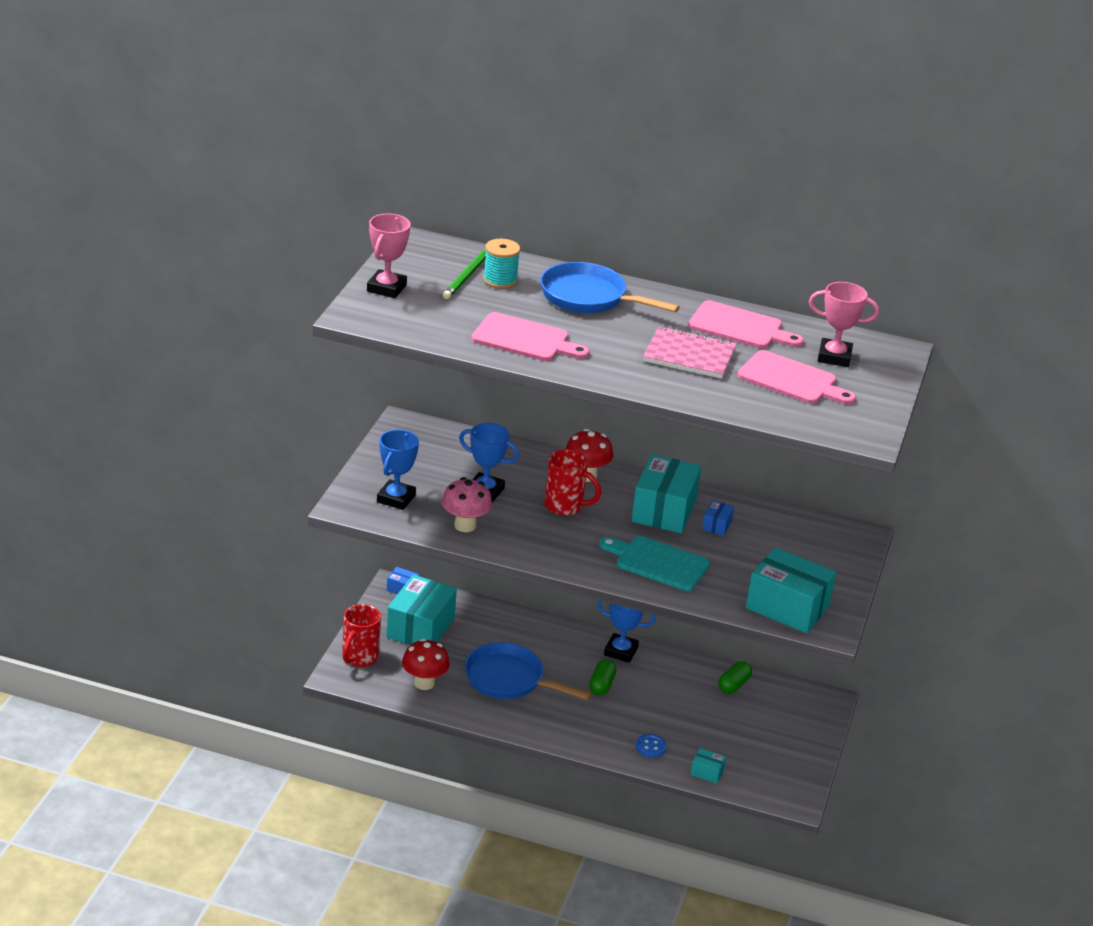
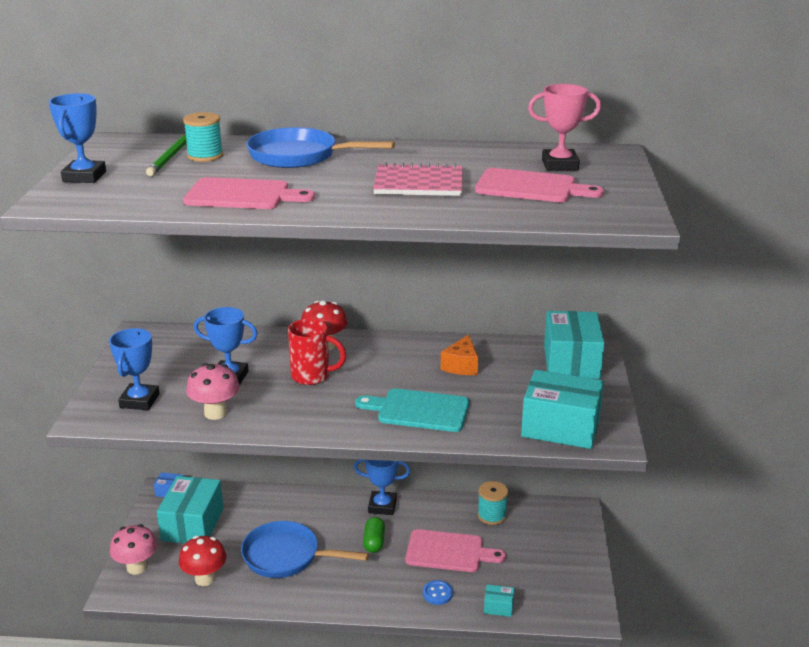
camera: 10 degrees left, 5 degrees down
red mug [342,604,381,667] -> pink mushroom [110,524,157,575]
pink trophy [367,214,411,298] -> blue trophy [49,93,106,183]
turquoise box [631,454,701,533] -> turquoise box moved to [544,311,605,379]
pink cutting board [688,300,804,349] -> pink cutting board moved to [405,529,506,572]
blue box [702,501,734,536] -> orange cheese [441,334,478,375]
green capsule [718,661,752,694] -> turquoise spool [478,481,508,525]

